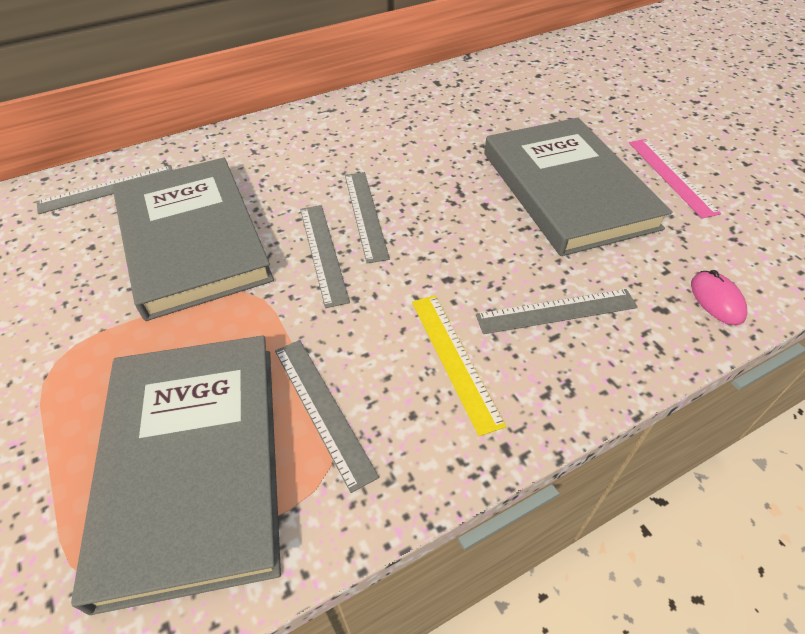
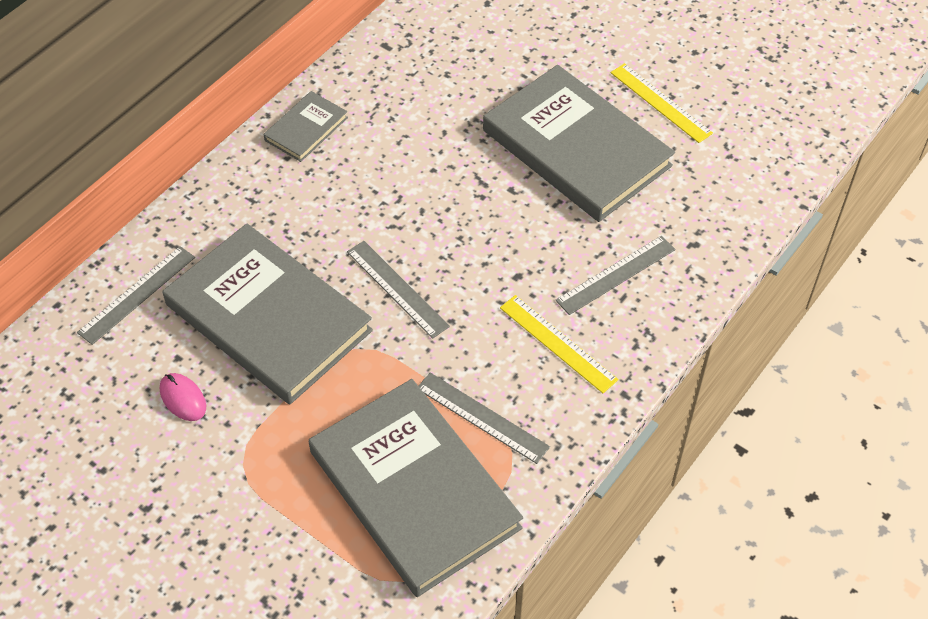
camera: 25 degrees left, 5 degrees up
grey ruler [345,172,390,263] -> none
pink ruler [629,139,721,219] -> yellow ruler [611,63,713,143]
pink mouse [691,270,747,325] -> pink mouse moved to [160,373,206,421]
none -> grey book [263,91,348,162]

